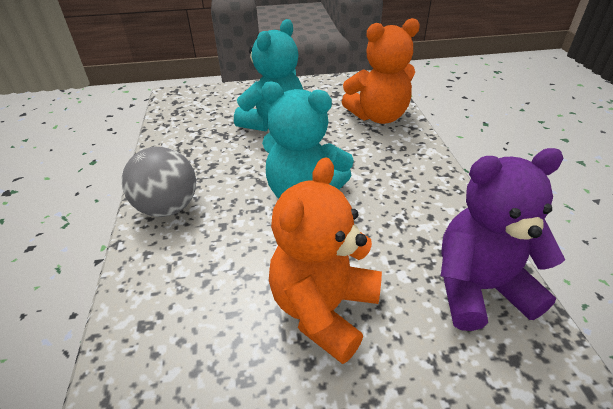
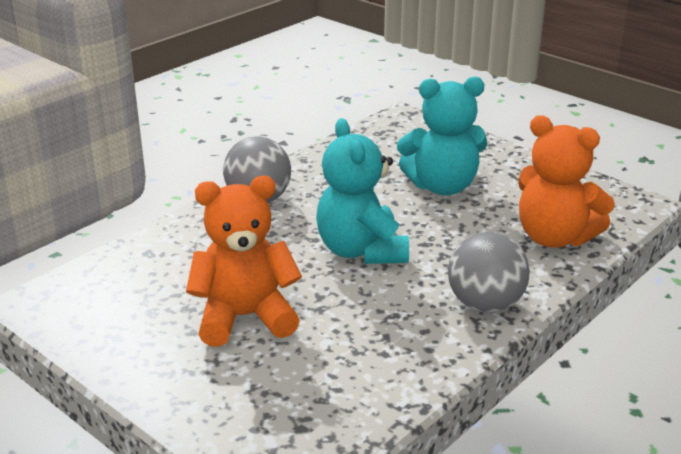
camera: 50 degrees right, 10 degrees down
purple teddy bear [441,148,565,331] -> none
none -> grey ball [448,232,530,313]

